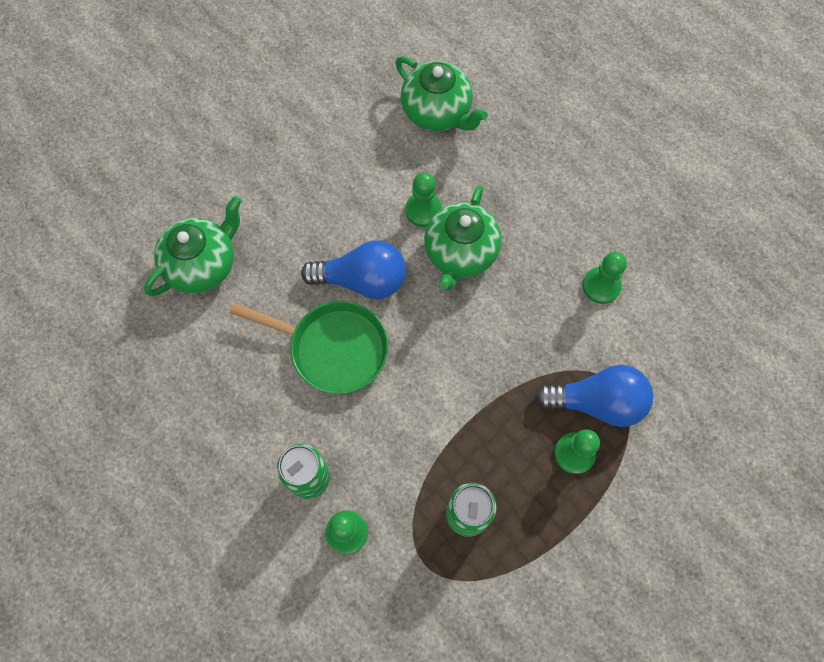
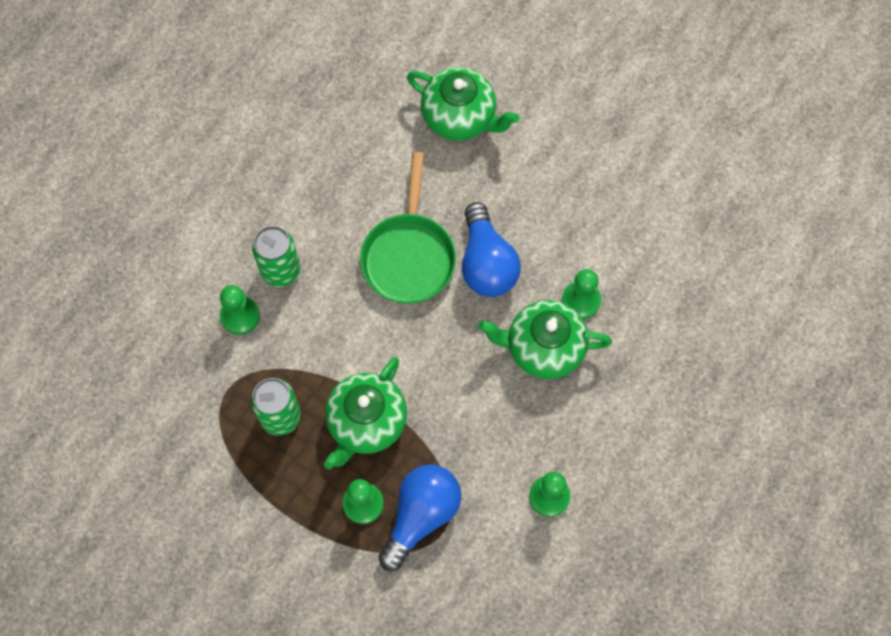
camera: 75 degrees right, 0 degrees up
green teapot [395,56,488,131] -> green teapot moved to [324,357,407,469]
blue light bulb [535,365,654,427] -> blue light bulb turned 135 degrees counterclockwise [378,464,461,571]

